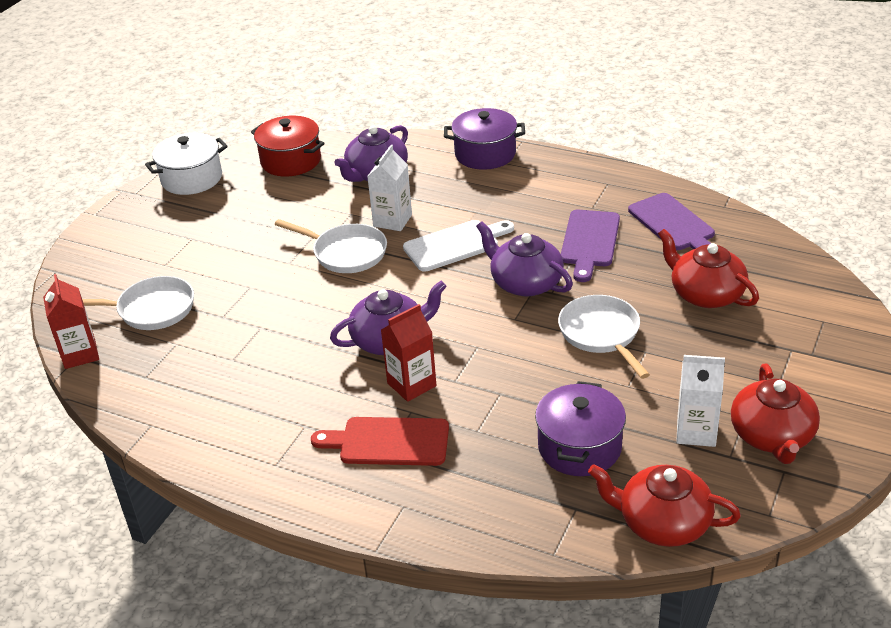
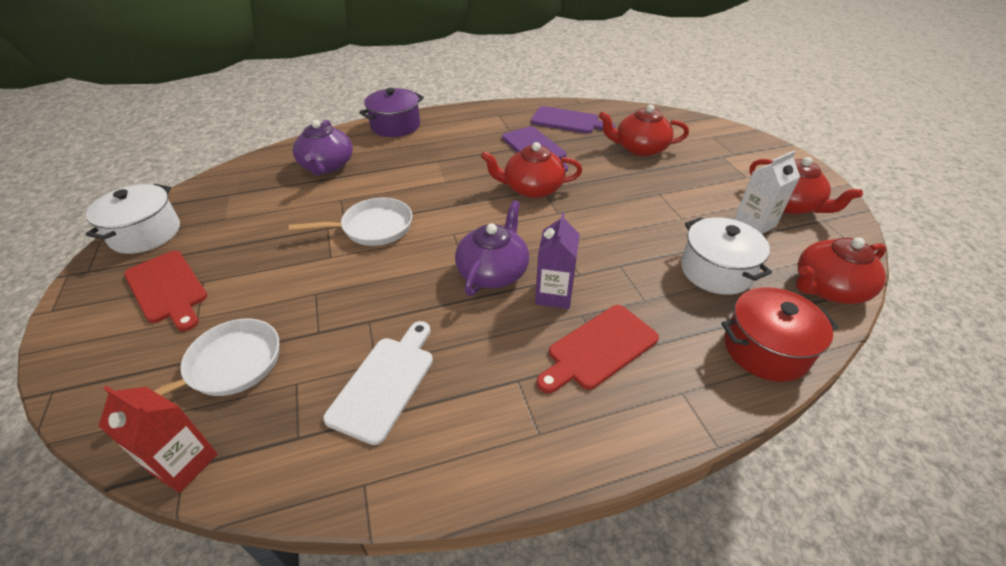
camera: 45 degrees left, 5 degrees up
red pot [251,116,325,177] -> red pot moved to [721,287,839,382]
white carton [367,145,412,231] -> none
red carton [381,304,437,402] -> purple carton [535,212,580,309]
white cutting board [403,220,514,272] -> white cutting board moved to [323,321,433,445]
purple teapot [476,221,573,297] -> red teapot [481,142,582,198]
purple pot [535,381,626,476] -> white pot [681,217,772,295]
white pan [558,295,650,379] -> none
none -> red cutting board [124,251,207,331]

